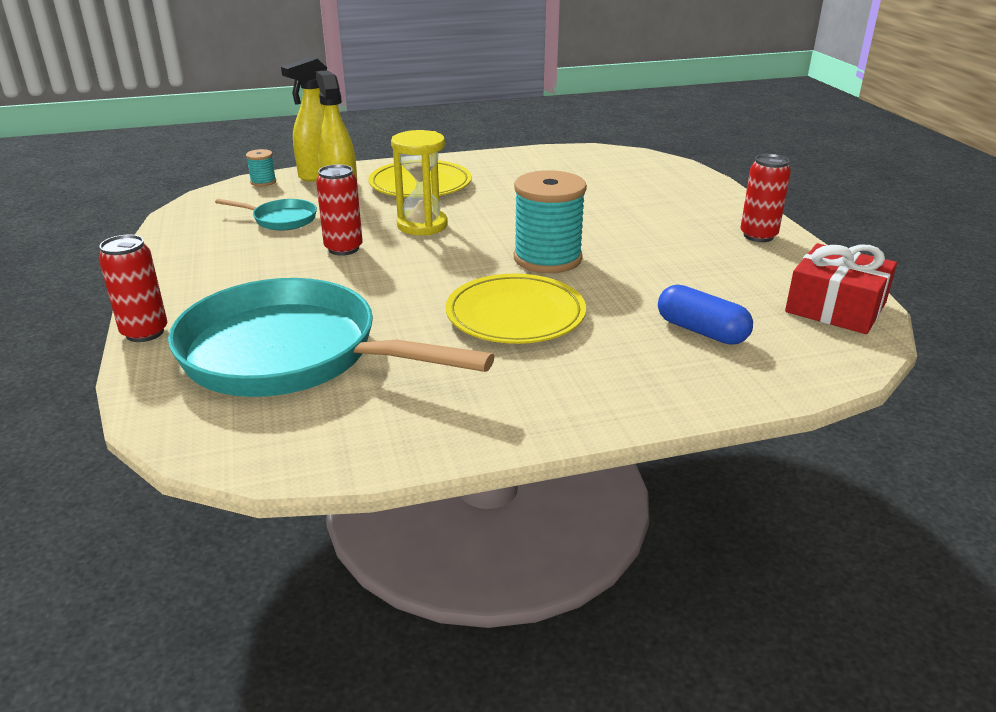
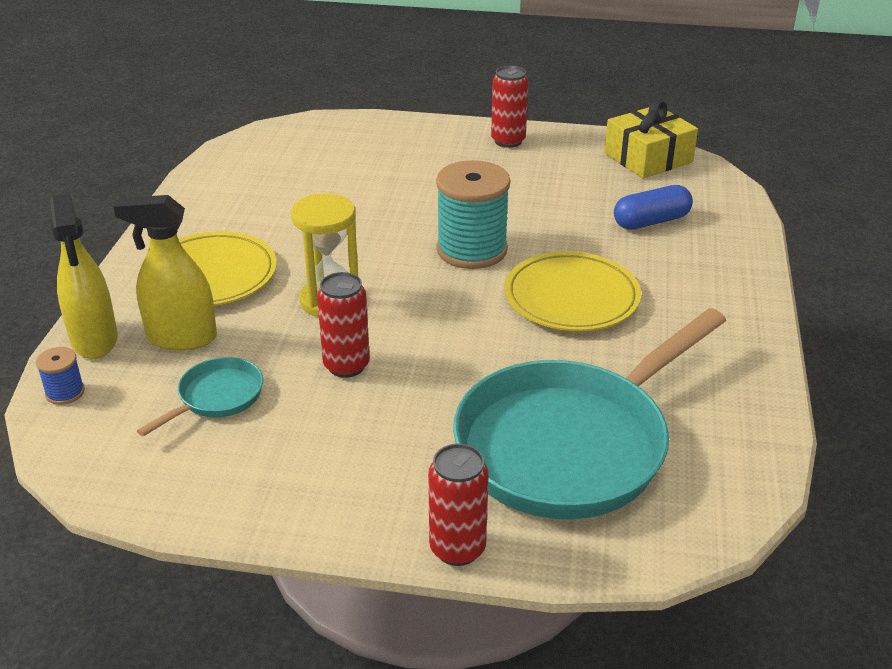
camera: 65 degrees left, 5 degrees up
turquoise spool [246,149,276,186] -> blue spool [36,347,85,405]
red gift [785,243,897,334] -> yellow gift [604,100,698,178]

